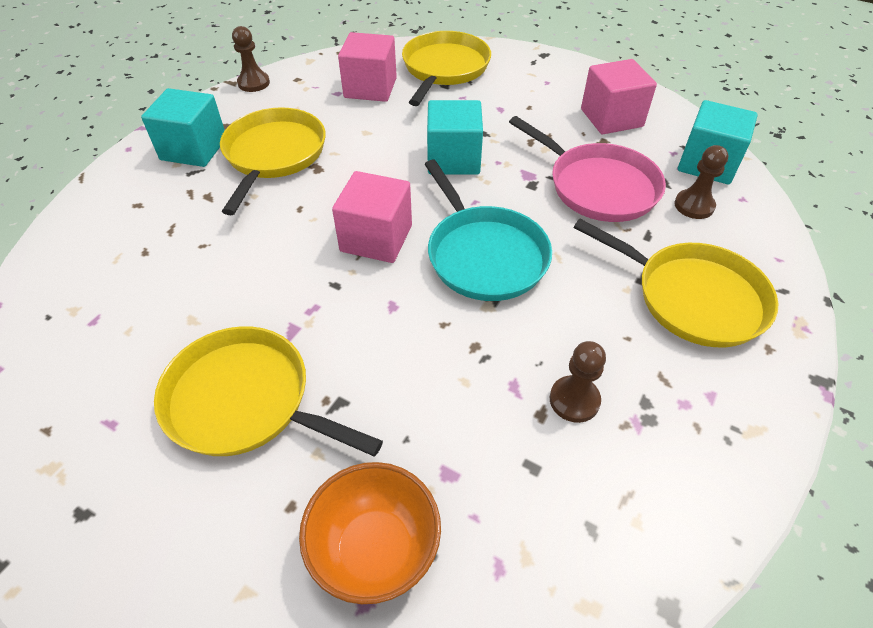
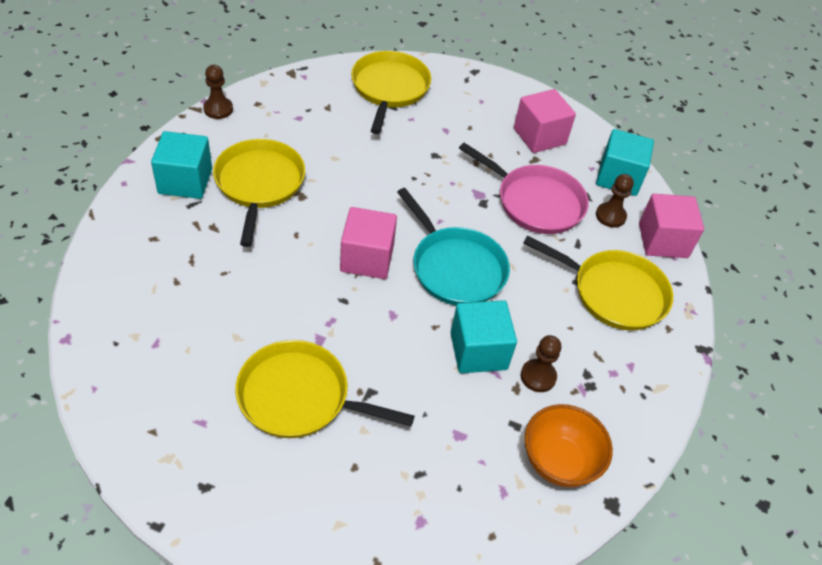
camera: 15 degrees left, 0 degrees up
orange bowl [299,462,441,604] -> orange bowl moved to [525,404,613,487]
pink cube [338,32,397,102] -> pink cube moved to [639,194,704,258]
turquoise cube [427,100,483,175] -> turquoise cube moved to [451,300,517,373]

